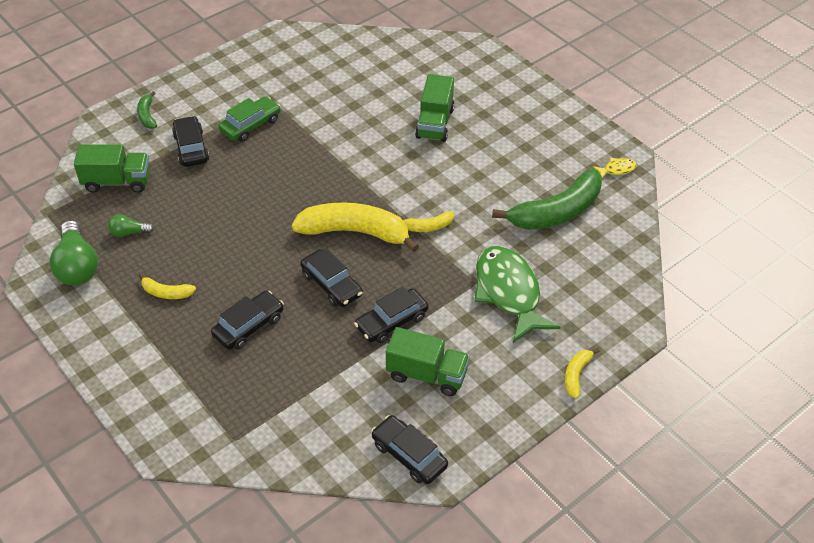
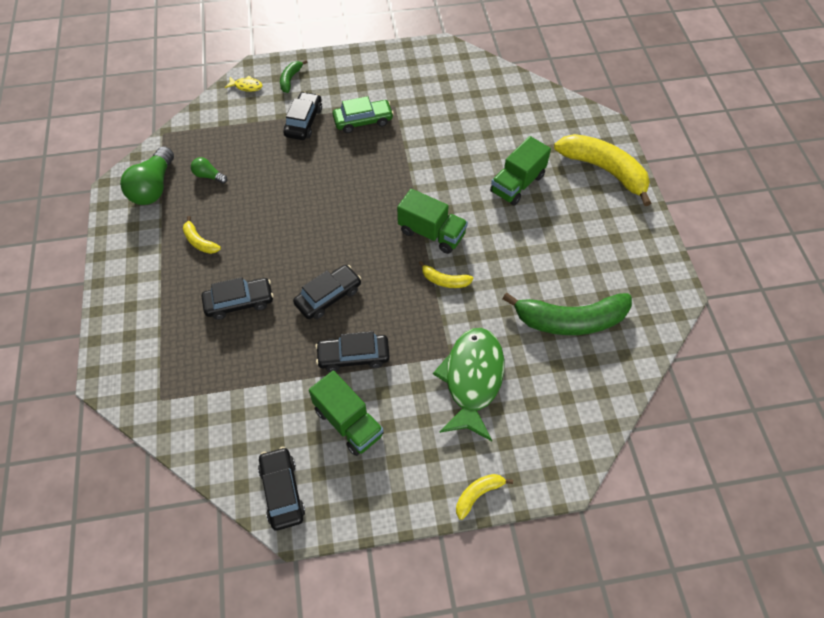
camera: 30 degrees right, 10 degrees up
green truck [74,145,150,193] -> green truck moved to [397,189,468,254]
yellow banana [291,202,419,252] -> yellow banana moved to [554,134,651,206]
black car [300,249,363,307] -> black car turned 120 degrees counterclockwise [293,265,361,319]
yellow fish [593,158,637,178] -> yellow fish moved to [225,76,263,92]

